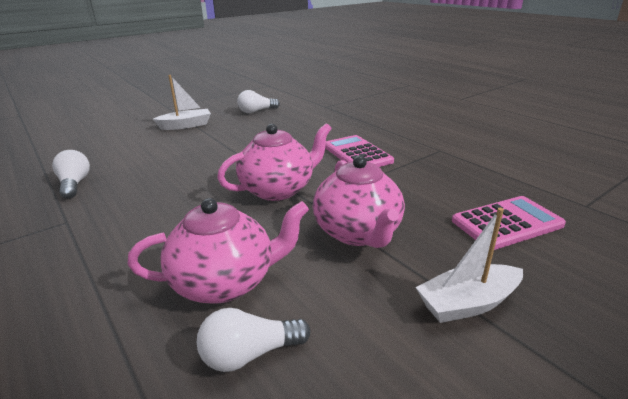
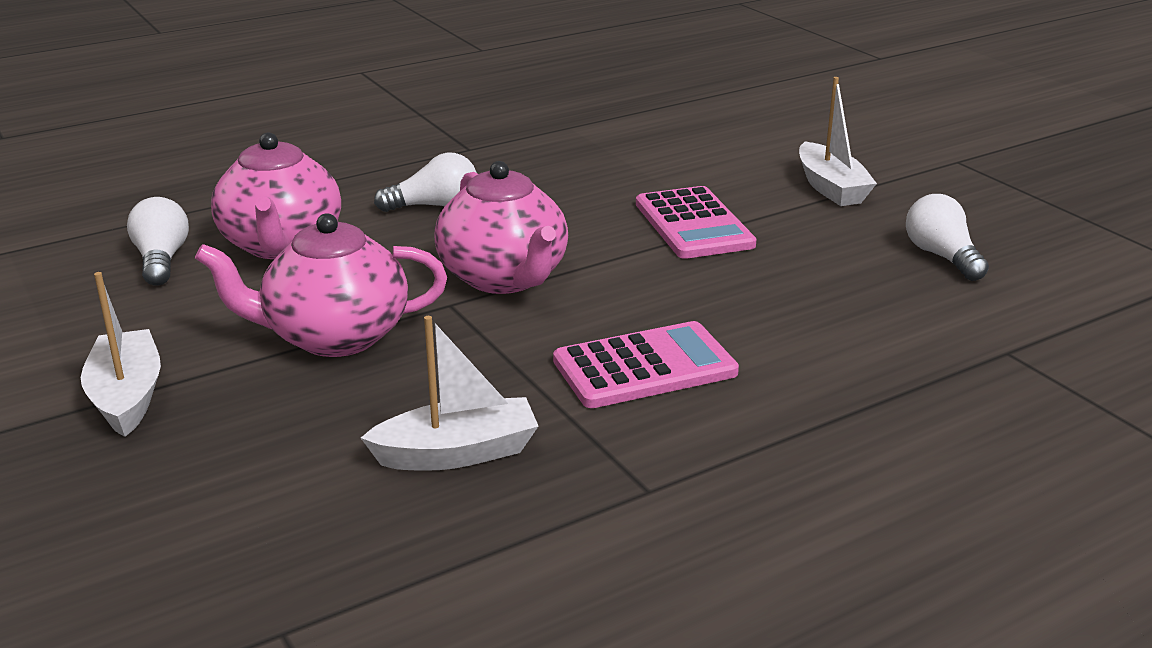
camera: 95 degrees right, 0 degrees up
white light bulb [52,150,90,199] -> white light bulb moved to [374,152,477,212]
pink calculator [452,196,566,250] -> pink calculator moved to [636,186,756,259]
none -> white boat [361,316,539,471]

